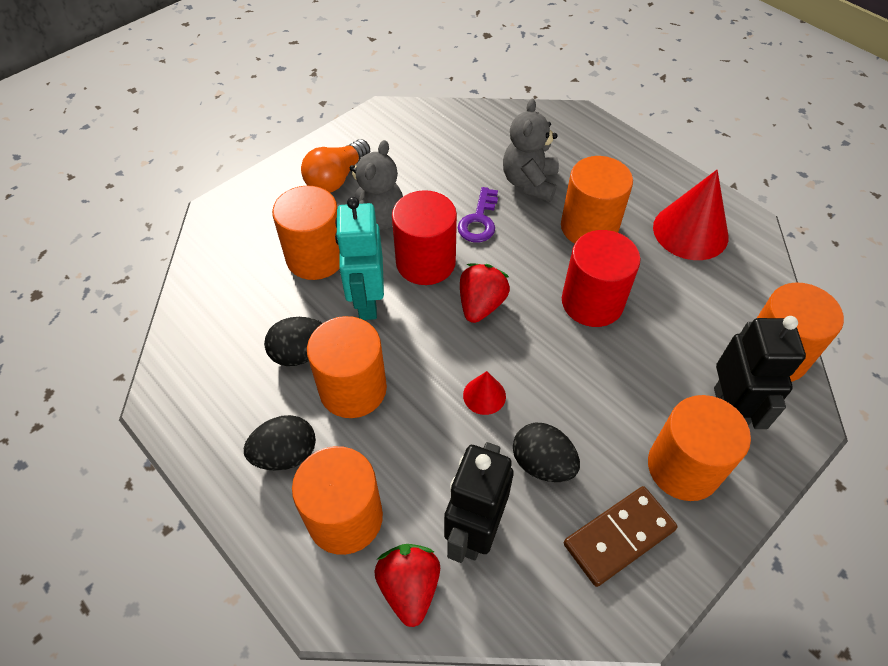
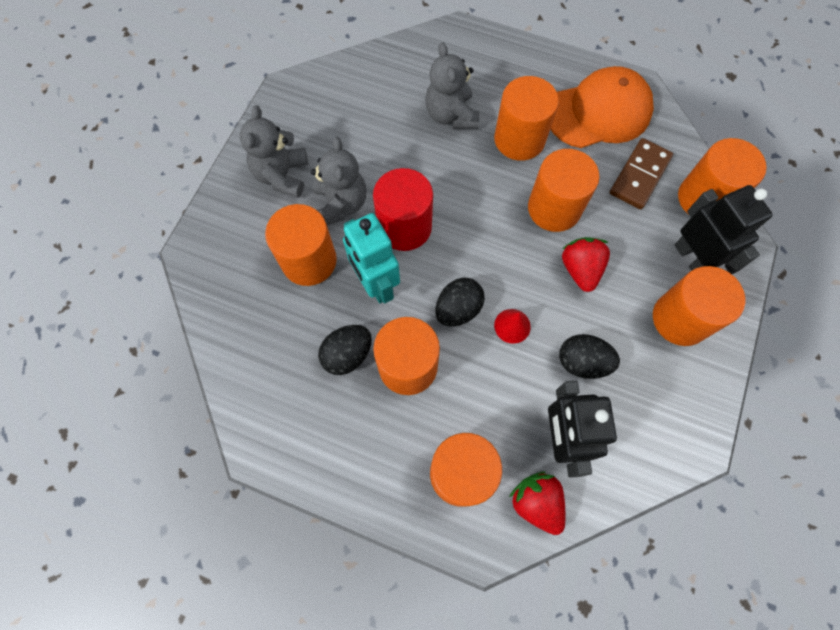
camera: 25 degrees left, 15 degrees up
black egg [244,415,316,471] -> black egg moved to [435,278,485,327]
orange light bulb [301,139,370,193] -> grey teddy bear [240,105,308,198]
purple key [457,187,498,242] -> none
red strawberry [460,263,510,323] -> red strawberry moved to [562,237,610,292]
red cylinder [562,230,640,327] -> orange cylinder [528,149,600,232]
brown domino [564,486,678,587] -> brown domino moved to [610,138,673,210]
red cone [653,170,729,260] -> orange cap [550,66,654,148]

